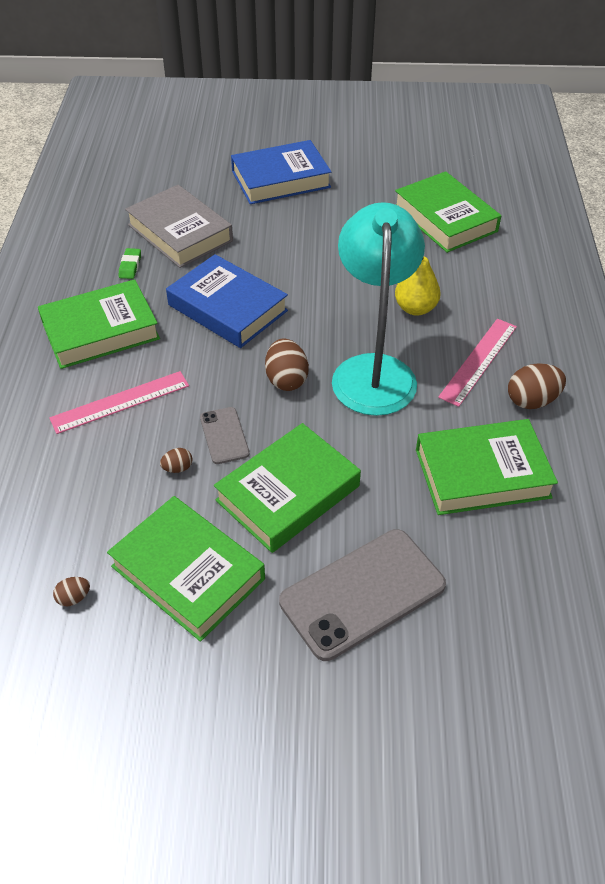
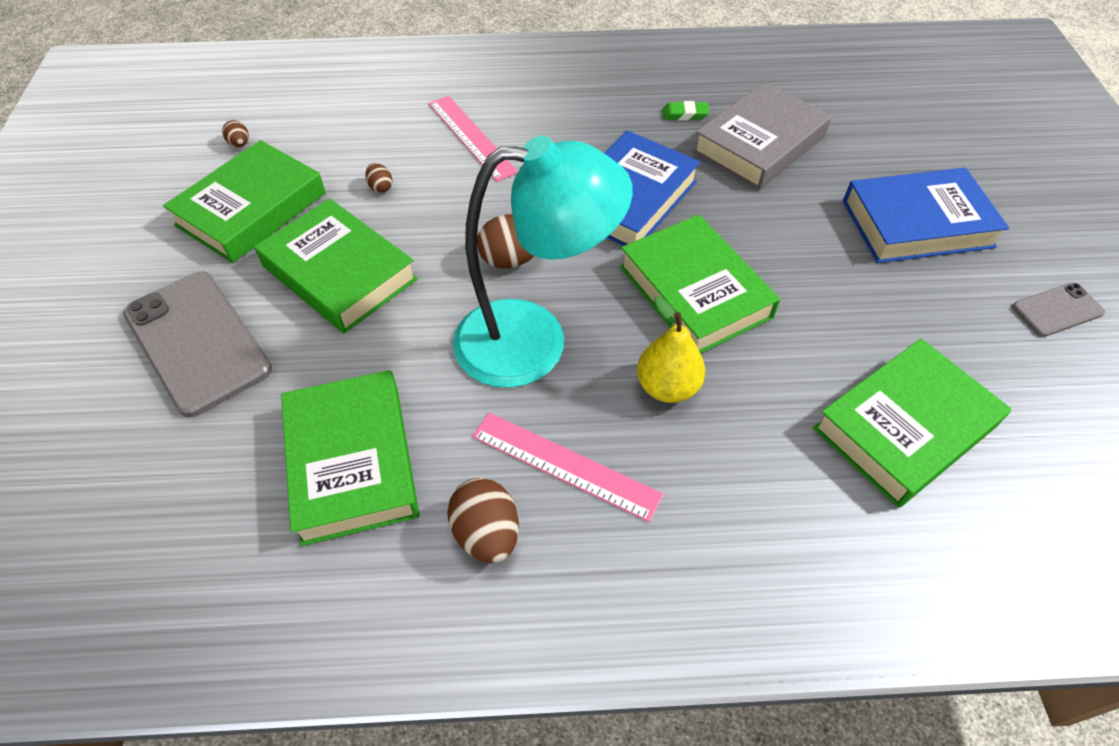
camera: 85 degrees right, 5 degrees up
green book [38,279,160,369] -> green book moved to [620,215,780,354]
grey phone [200,407,250,464] -> grey phone moved to [1012,283,1105,337]
blue book [231,140,331,204] -> blue book turned 75 degrees counterclockwise [843,168,1009,263]

